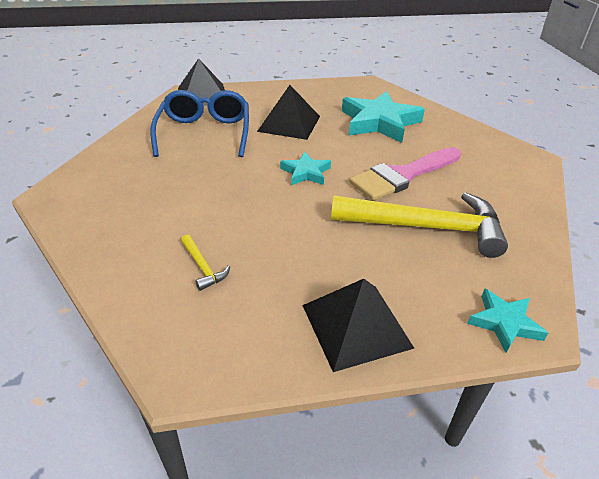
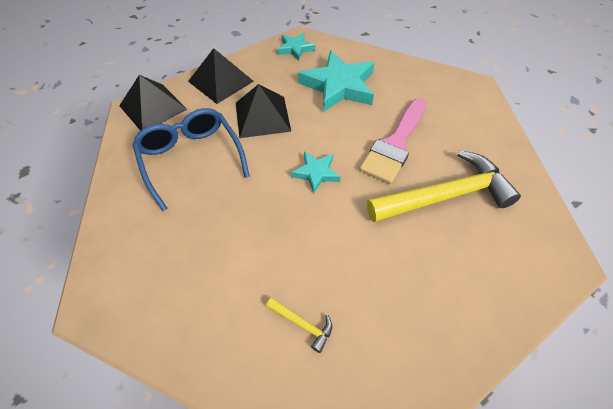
camera: 25 degrees left, 15 degrees up
black pyramid [302,279,414,372] -> black pyramid moved to [188,48,254,104]
turquoise star [467,289,548,353] -> turquoise star moved to [277,33,315,61]

